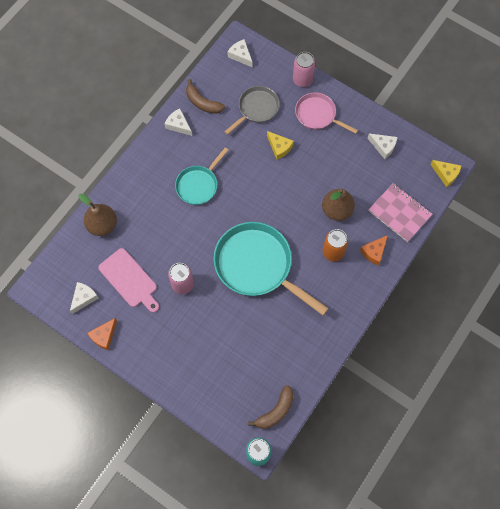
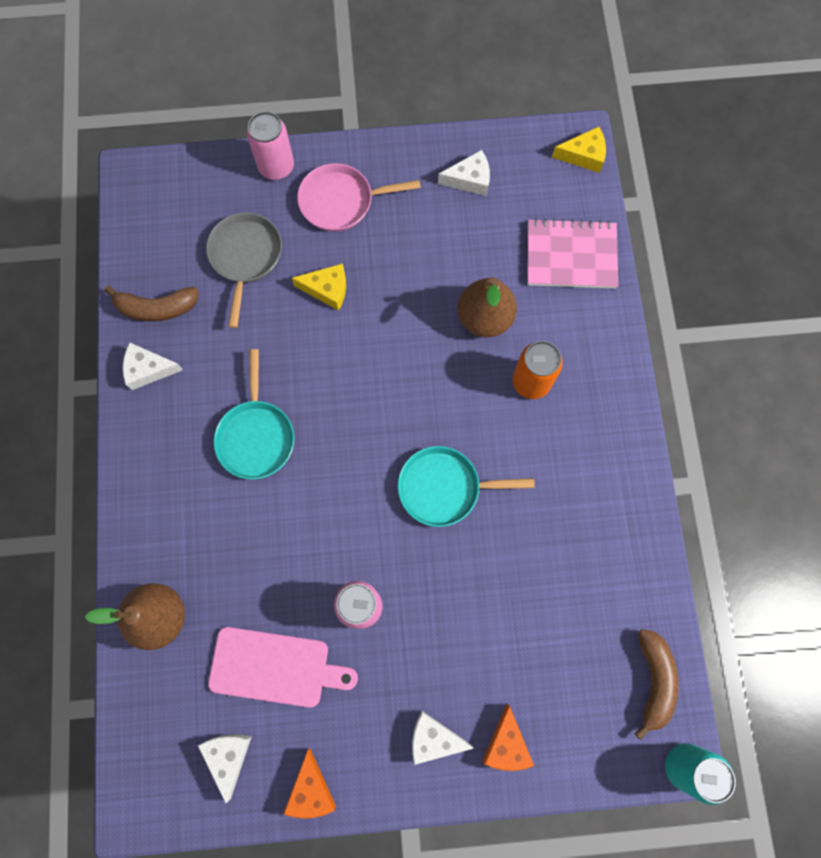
camera: 40 degrees left, 5 degrees up
turquoise pan [214,222,329,315] -> turquoise pan [398,446,535,527], size x0.56
white cheese [228,39,252,67] -> white cheese moved to [412,711,474,765]
orange cheese [360,235,388,266] -> orange cheese moved to [482,704,534,771]

